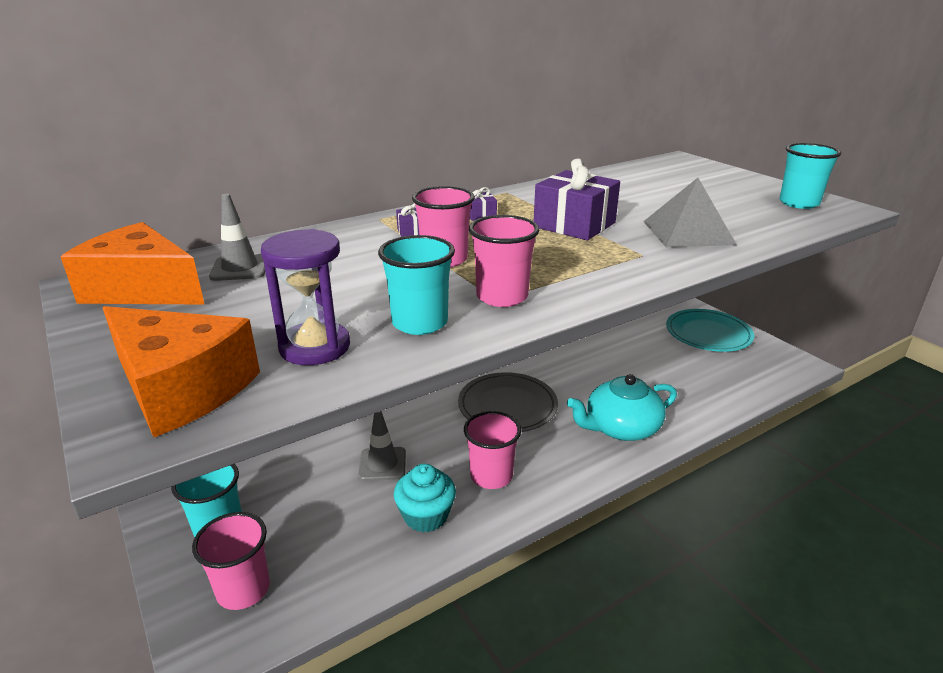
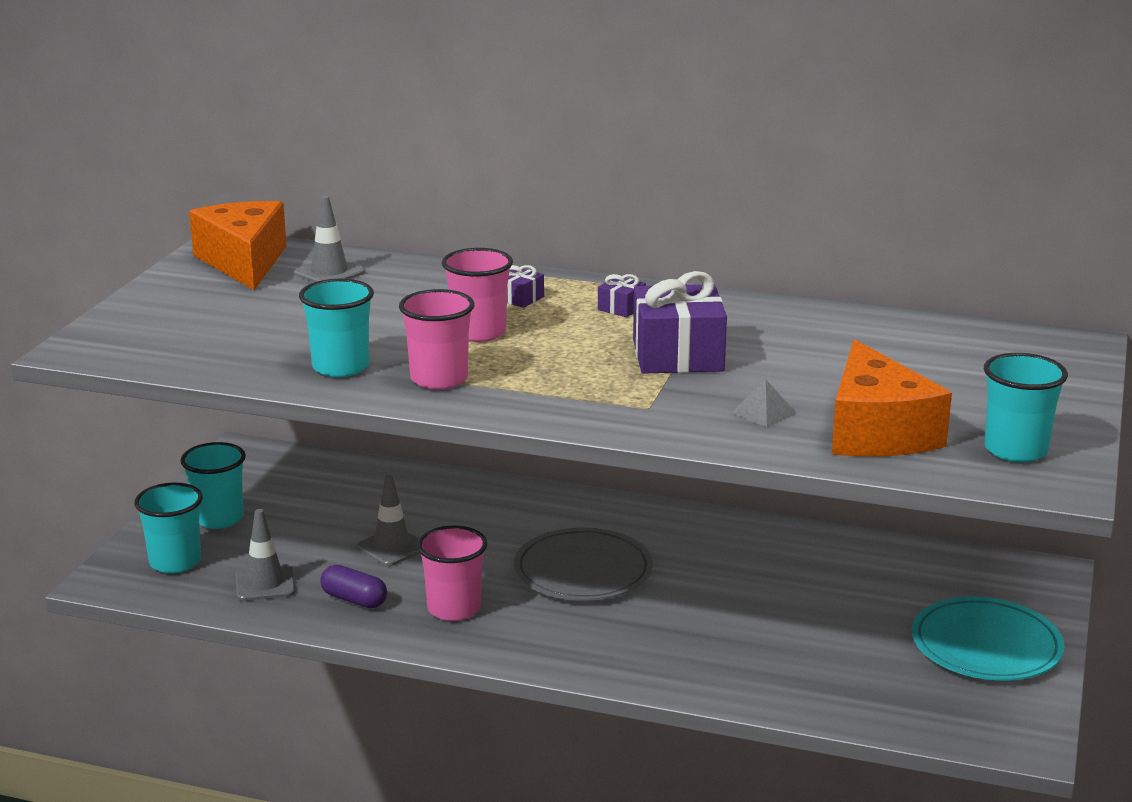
camera: 50 degrees right, 5 degrees down
orange cheese [102,306,260,437] -> orange cheese moved to [832,340,952,457]
pink cup [192,512,270,610] -> turquoise cup [134,483,203,573]
purple hourglass [261,229,350,365] -> none
turquoise cupcake [394,464,456,532] -> purple capsule [320,565,387,608]
turquoise teapot [567,374,677,441] -> none
grey pyramid [643,178,737,247] -> grey pyramid [731,379,796,427], size x0.47
none -> grey traffic cone [236,509,295,601]

